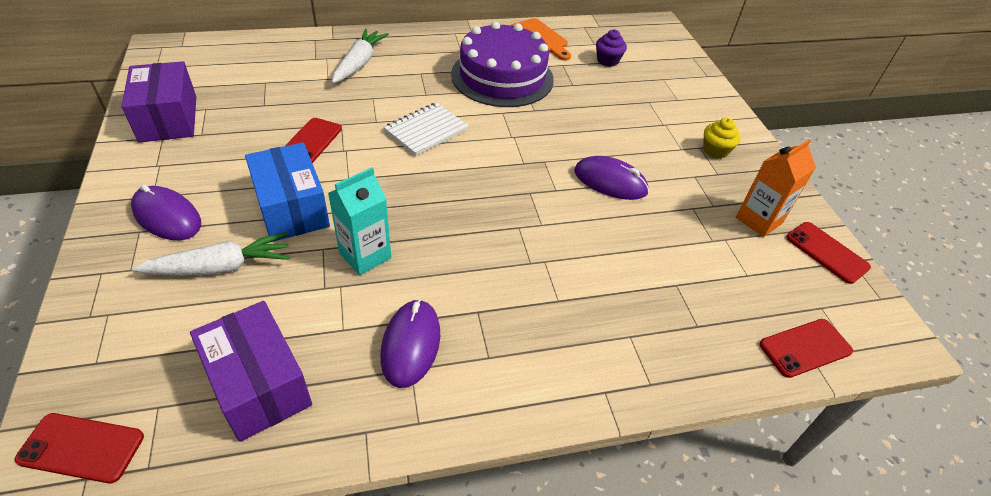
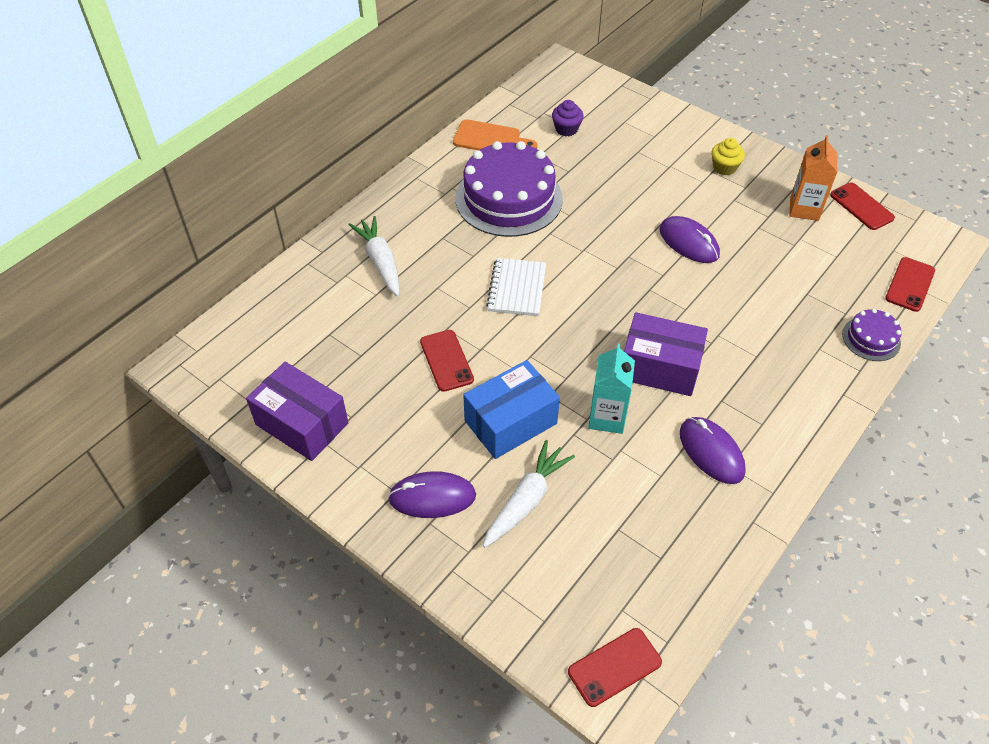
camera: 35 degrees left, 5 degrees up
purple box [190,301,312,442] -> purple box moved to [624,312,708,396]
blue box [245,142,330,242] -> blue box turned 60 degrees counterclockwise [463,360,560,459]
purple mouse [574,156,649,200] -> purple mouse turned 60 degrees clockwise [659,216,720,263]
red phone [786,222,871,284] -> red phone turned 45 degrees clockwise [830,183,895,230]
none -> purple cake [842,309,902,361]

